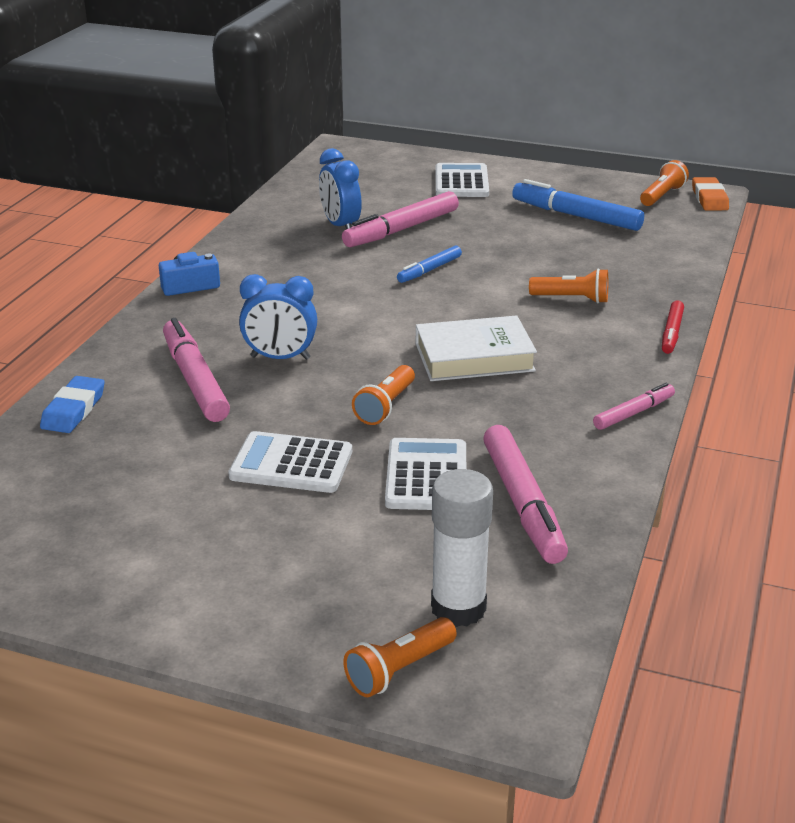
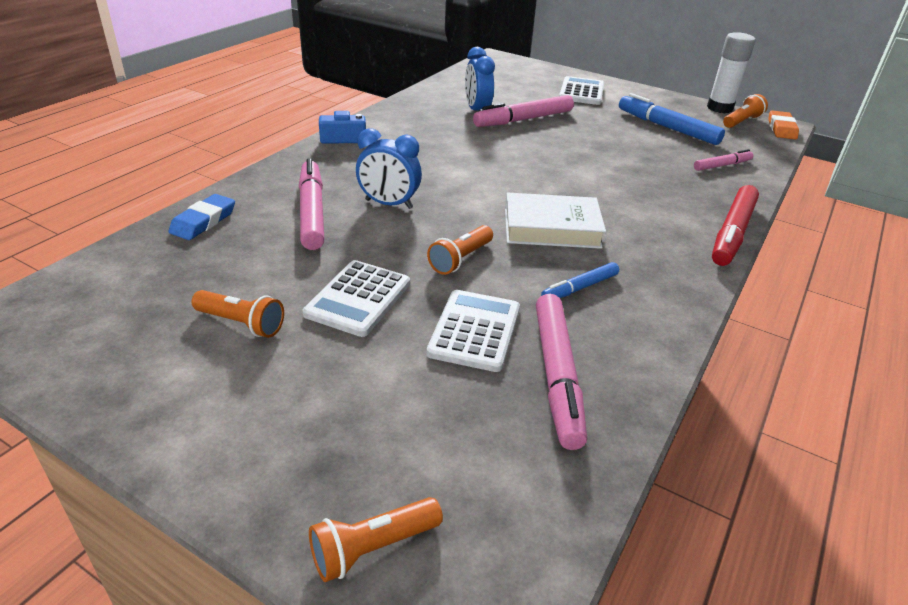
camera: 10 degrees right, 5 degrees up
white calculator [228,431,352,493] -> white calculator turned 90 degrees counterclockwise [303,260,410,337]
blue marker [397,246,462,283] -> blue marker moved to [541,262,619,298]
white glue stick [431,469,493,627] -> white glue stick moved to [707,32,756,113]
orange flashlight [529,268,608,304] -> orange flashlight moved to [191,290,284,338]
pink marker [593,383,675,430] -> pink marker moved to [694,149,753,171]
red marker [662,300,684,354] -> red marker [712,185,759,266], size x1.77

